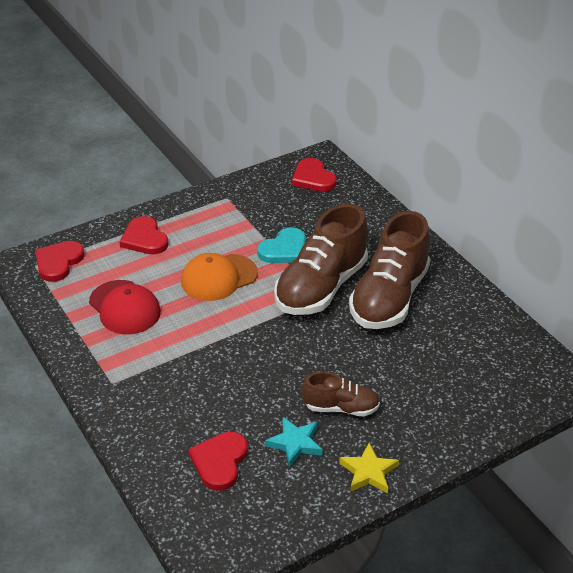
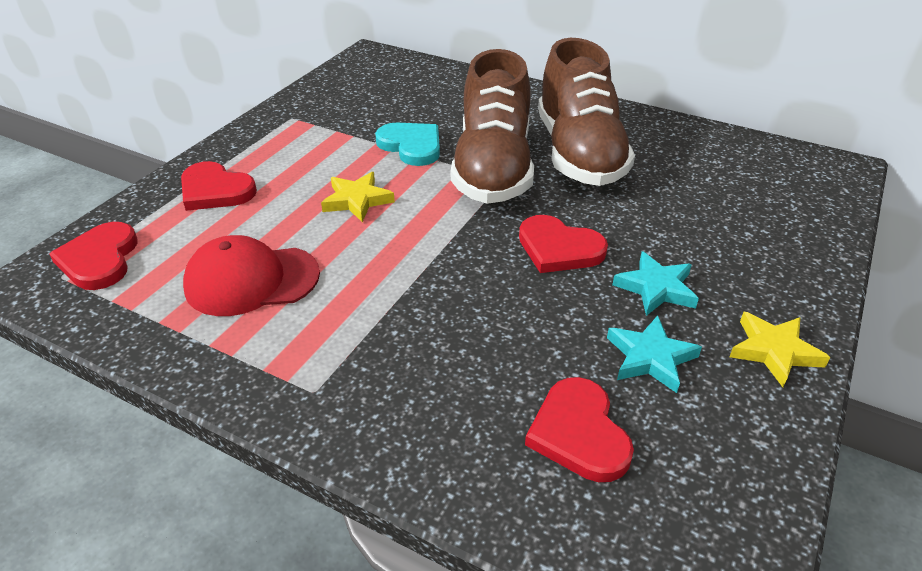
camera: 30 degrees left, 0 degrees up
red cap [89,280,161,334] -> red cap turned 150 degrees clockwise [183,235,320,316]
orange cap [181,253,258,301] -> yellow star [321,172,395,222]
turquoise heart [257,227,306,263] -> turquoise heart turned 60 degrees counterclockwise [375,123,440,166]
red heart [292,158,337,192] -> red heart moved to [519,215,608,273]
brown shoe [302,372,380,416] -> turquoise star [612,251,699,316]

